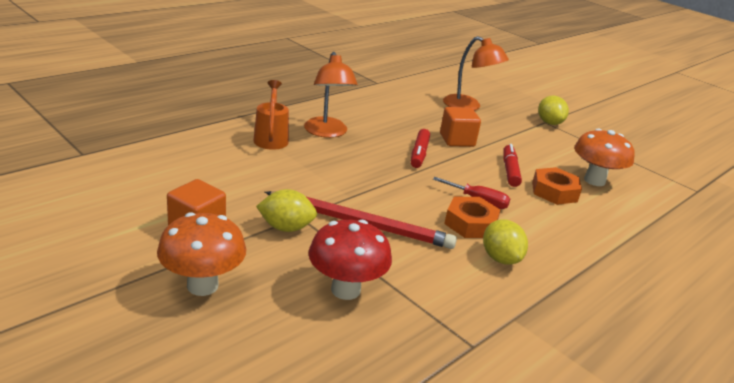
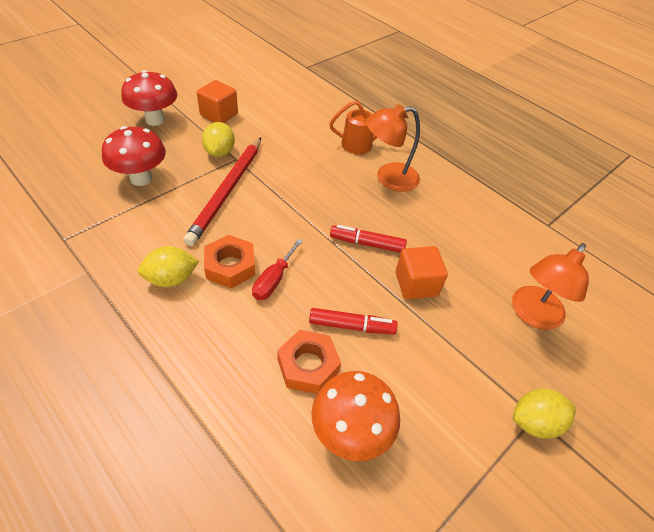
camera: 90 degrees right, 20 degrees up
orange mushroom [157,212,246,296] -> red mushroom [121,70,177,126]

